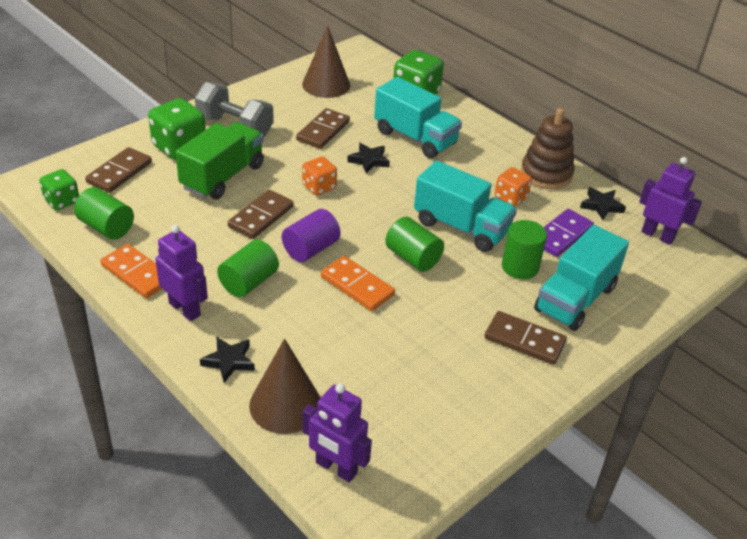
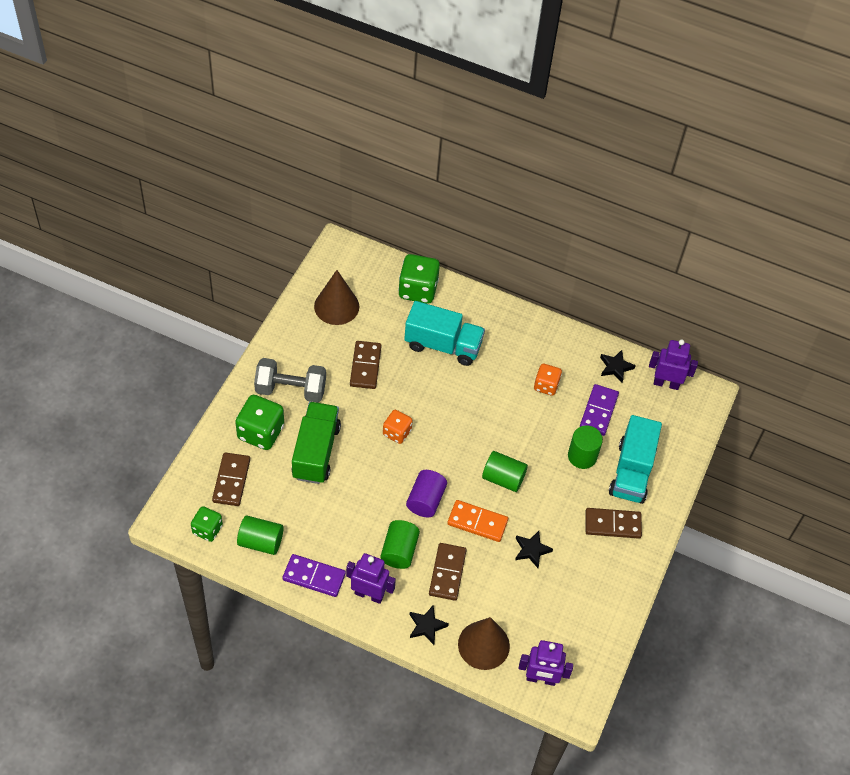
camera: 25 degrees left, 15 degrees up
orange domino [100,244,162,298] -> purple domino [283,554,346,597]
brown domino [228,190,294,239] -> brown domino moved to [429,543,467,601]
black star [347,143,390,173] -> black star moved to [515,531,553,568]
turquoise truck [414,161,517,252] -> none
brown stacking toy [521,108,575,189] -> none

